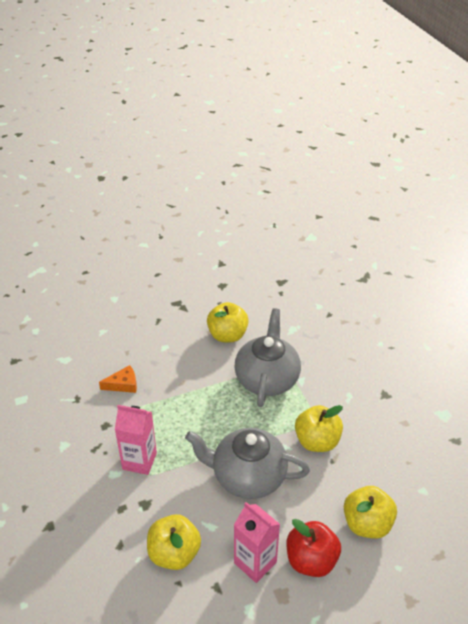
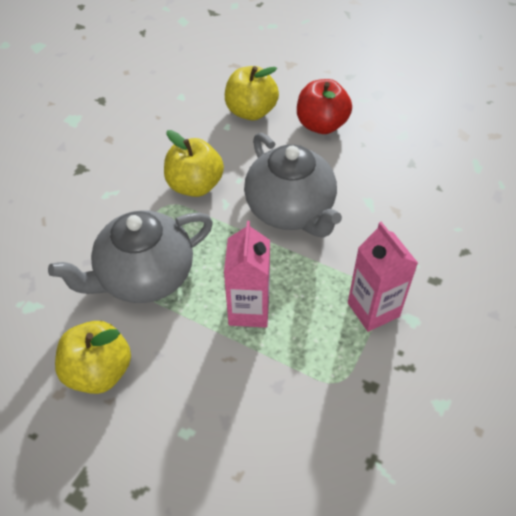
camera: 130 degrees left, 10 degrees up
orange cheese [99,365,137,393] -> none
yellow apple [147,514,201,570] -> none
pink carton [234,502,280,583] -> pink carton moved to [224,221,270,328]

